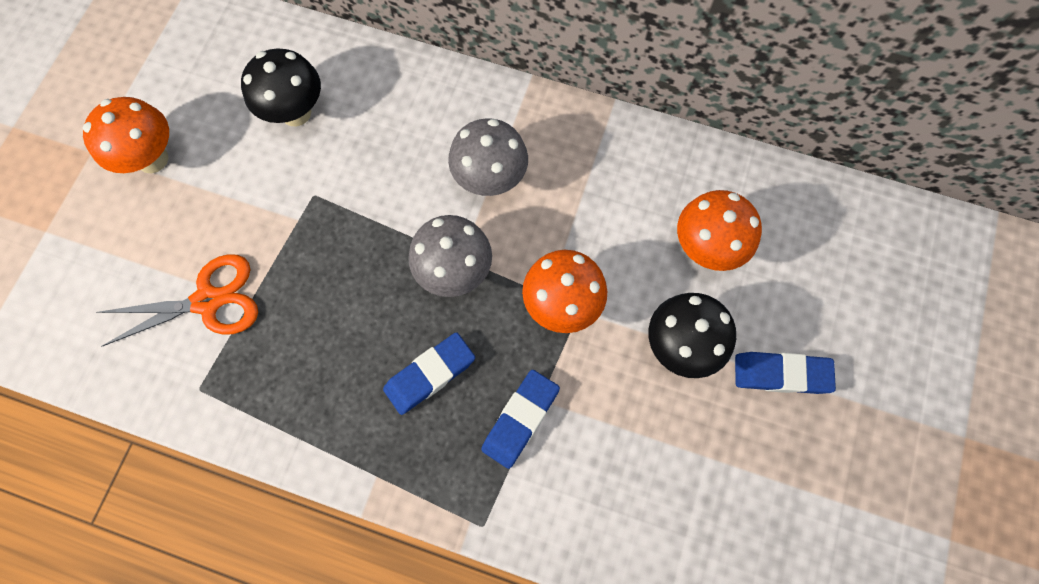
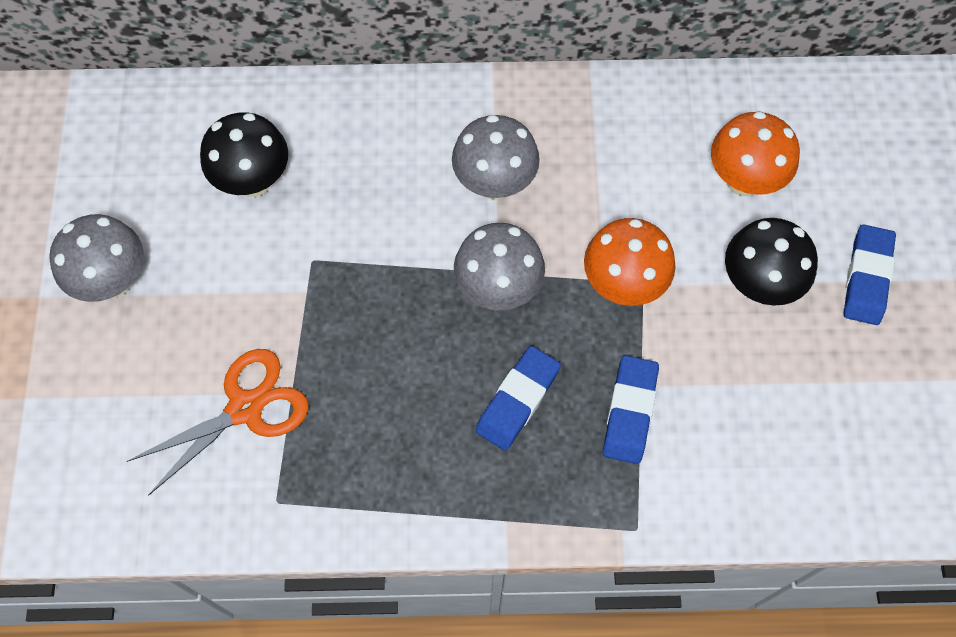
camera: 20 degrees left, 5 degrees down
orange mushroom [83,97,169,173] -> grey mushroom [49,214,144,302]
blue eraser [735,352,836,394] -> blue eraser turned 60 degrees counterclockwise [844,224,896,325]

